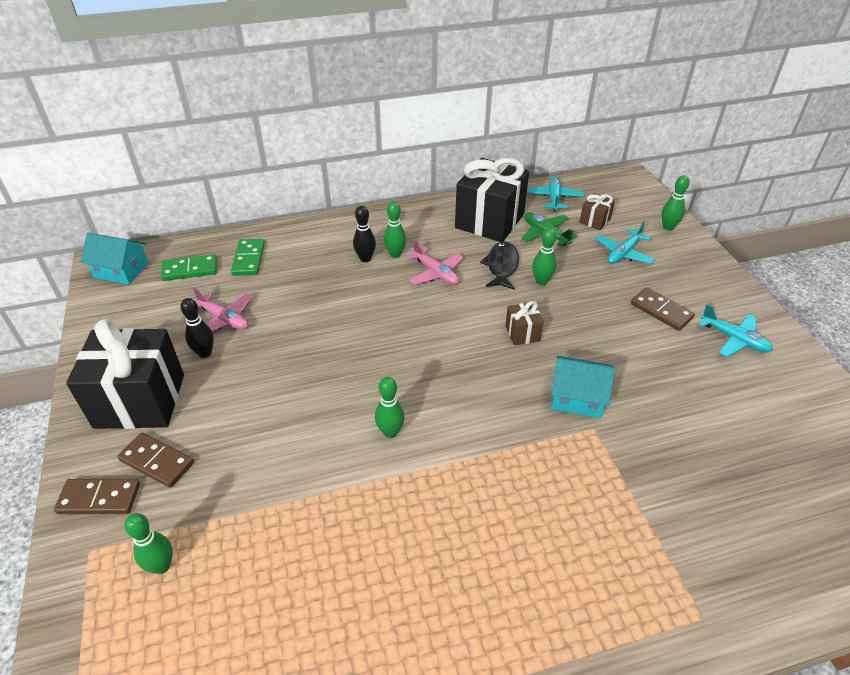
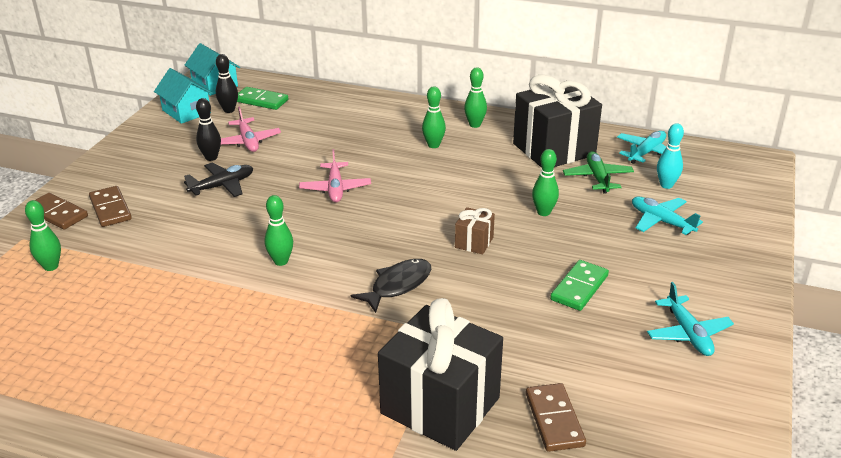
camera: 35 degrees right, 10 degrees down
black gift [66,319,184,429] -> black gift moved to [378,298,503,451]
green domino [231,239,265,276] -> green domino moved to [550,260,609,311]
black bowling pin [353,206,376,262] -> black bowling pin moved to [216,54,238,113]
pink plane [406,239,463,285] -> pink plane moved to [299,149,371,202]
black fish [480,242,519,289] -> black fish moved to [351,259,431,313]
turquoise house [551,356,616,418] -> turquoise house moved to [154,68,213,124]
brown gift [579,193,615,230] -> turquoise bowling pin [657,123,684,189]
turquoise plane [595,221,655,264] -> turquoise plane turned 60 degrees clockwise [632,196,703,235]
brown domino [631,287,695,331] -> brown domino moved to [526,383,586,452]
green bowling pin [662,175,689,231] -> green bowling pin moved to [464,67,487,128]
none -> black plane [184,163,253,197]

